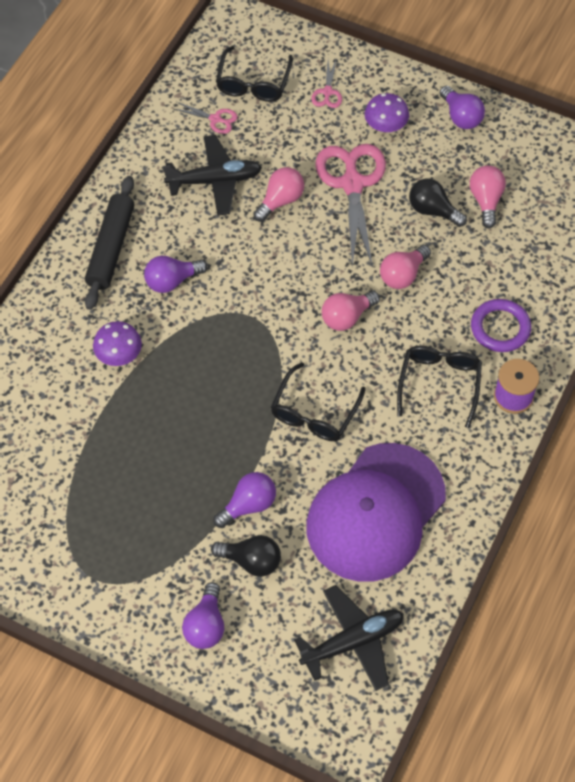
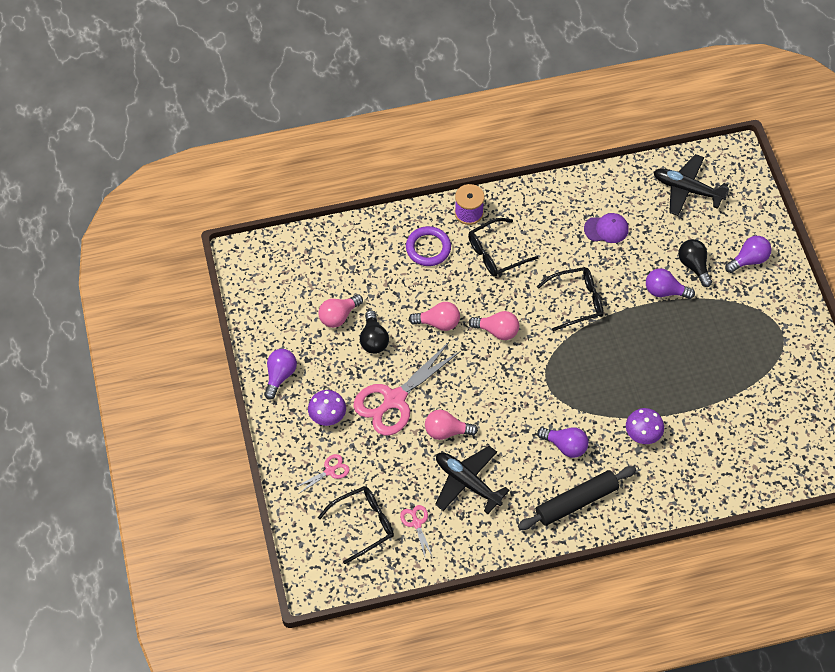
camera: 130 degrees left, 0 degrees up
purple cap [306,443,446,582] -> purple cap [584,213,629,243], size x0.40

